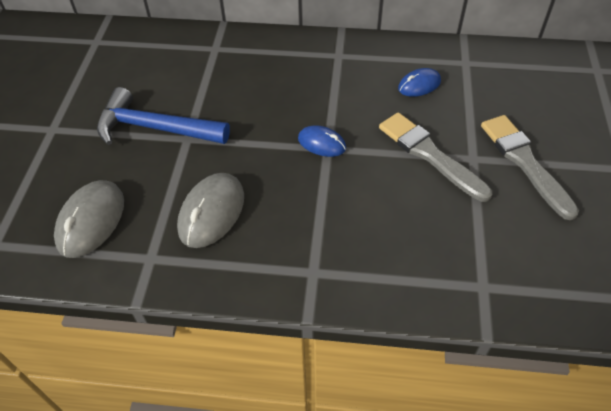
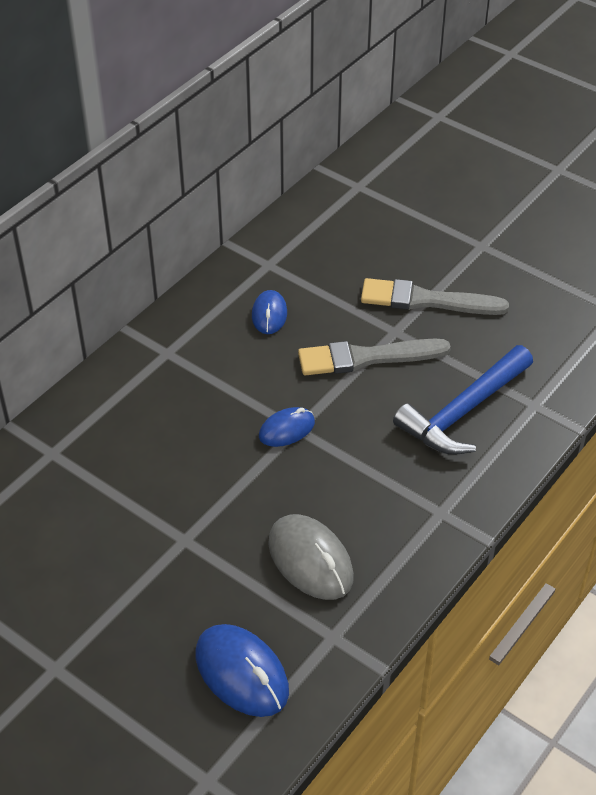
camera: 60 degrees left, 5 degrees down
grey mouse [54,180,124,258] -> blue mouse [196,624,289,717]
blue hammer [97,87,230,145] -> blue hammer moved to [393,345,533,455]

